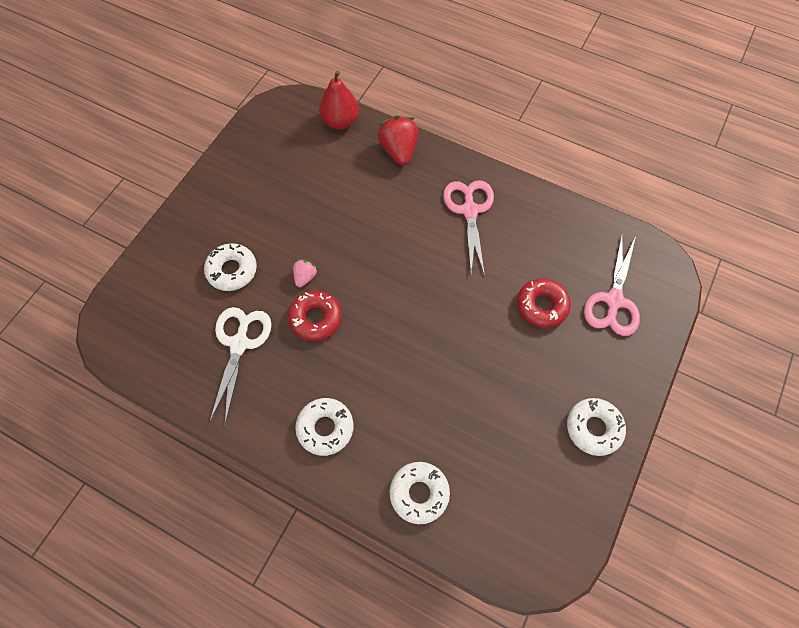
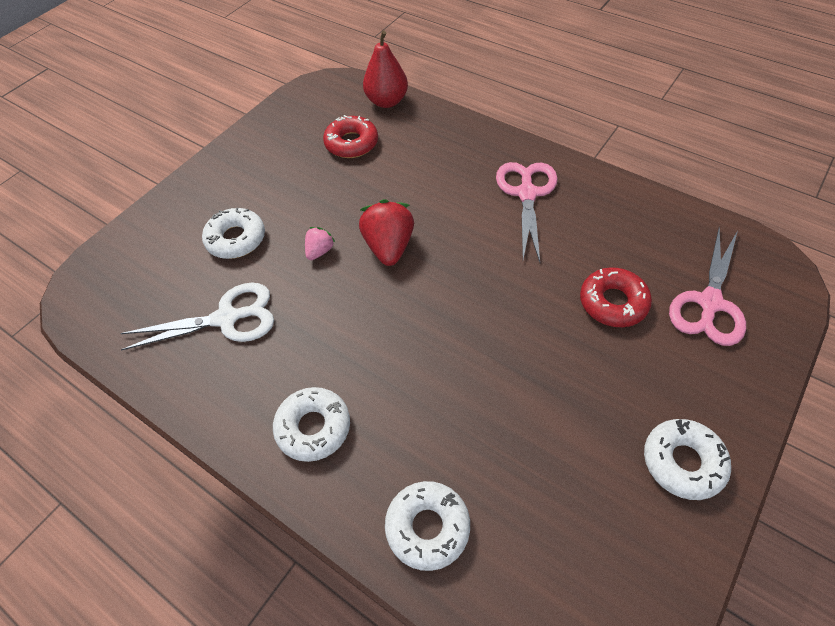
camera: 10 degrees right, 10 degrees down
white scissors [209,307,272,424] -> white scissors turned 60 degrees clockwise [120,283,274,350]
red donut [288,291,342,341] -> red donut moved to [323,115,378,158]
red strawberry [378,115,418,166] -> red strawberry moved to [359,199,414,266]

